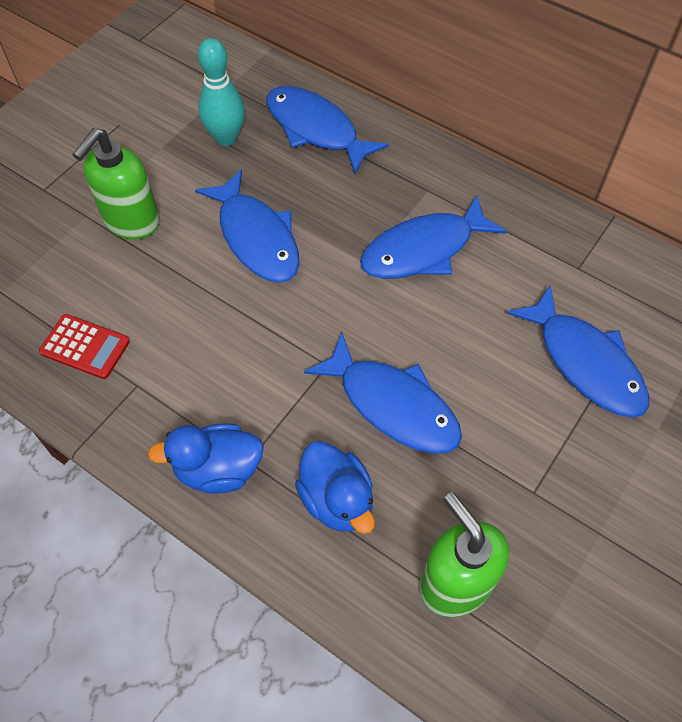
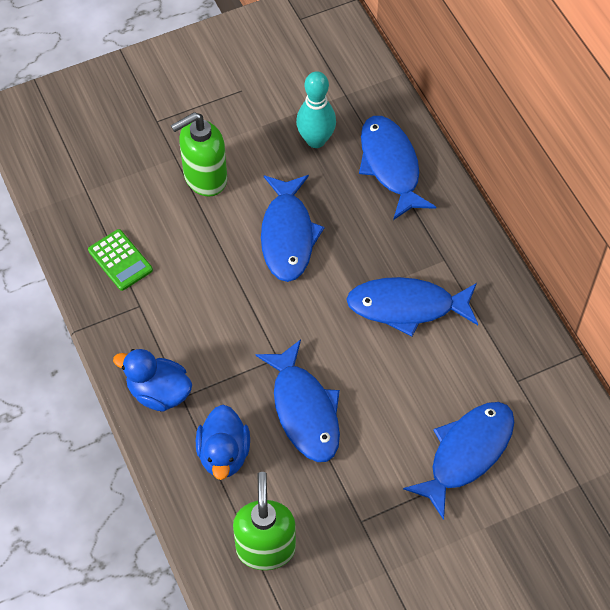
camera: 30 degrees right, 0 degrees up
red calculator [39,314,130,379] -> green calculator [88,229,153,291]
blue fish [507,284,649,418] -> blue fish turned 135 degrees counterclockwise [403,402,514,520]

